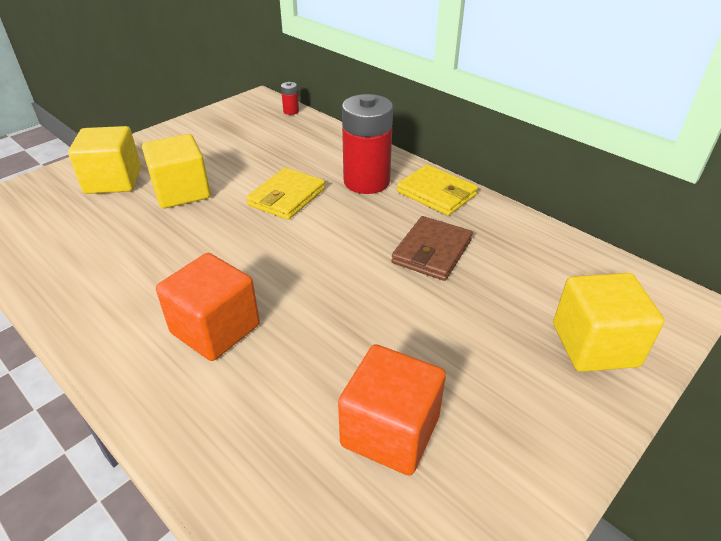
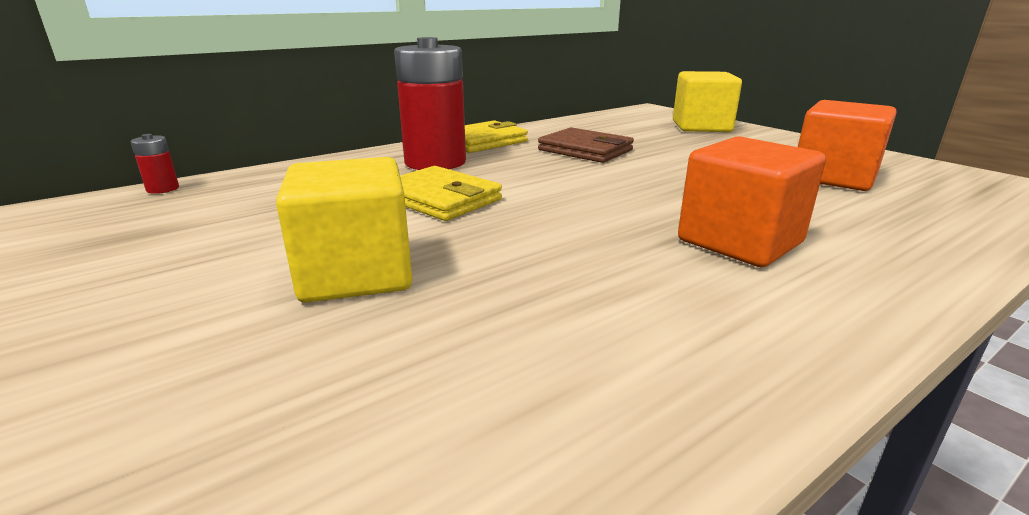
camera: 80 degrees left, 15 degrees down
yellow cube [68,126,141,194] -> none

